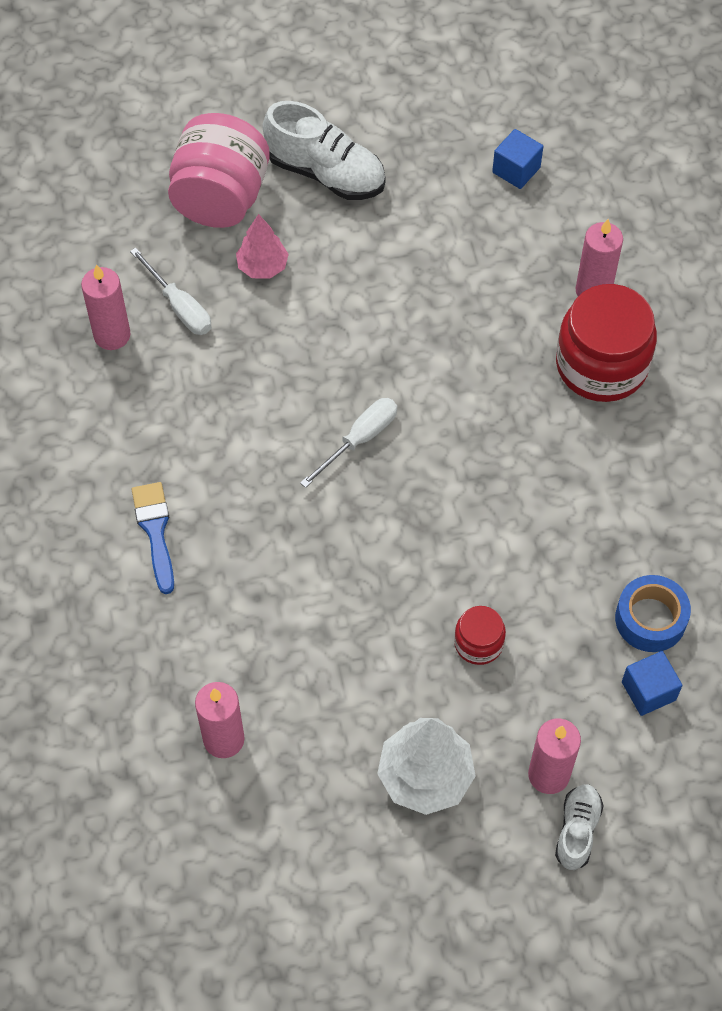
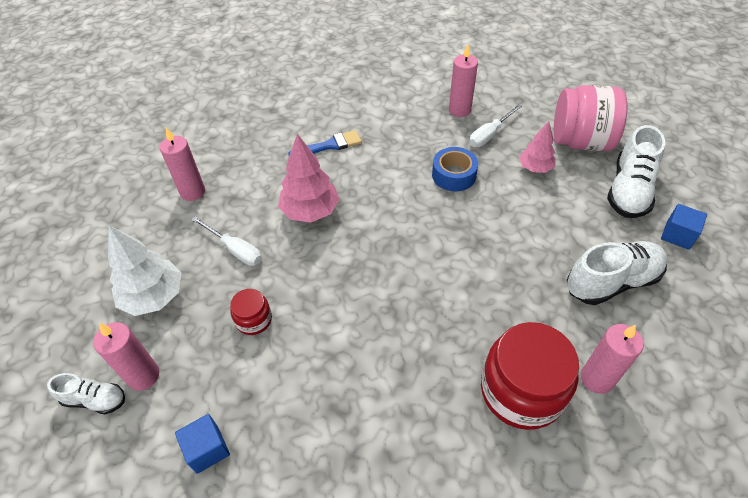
camera: 85 degrees right, 10 degrees down
white screwdriver [300,398,397,488] -> white screwdriver moved to [191,216,262,266]
blue cube [492,129,543,189] -> blue cube moved to [661,204,707,250]
blue tape [615,575,691,652] -> blue tape moved to [432,147,478,191]
none -> pink tree [278,134,340,223]
none -> white shoe [567,241,668,305]

